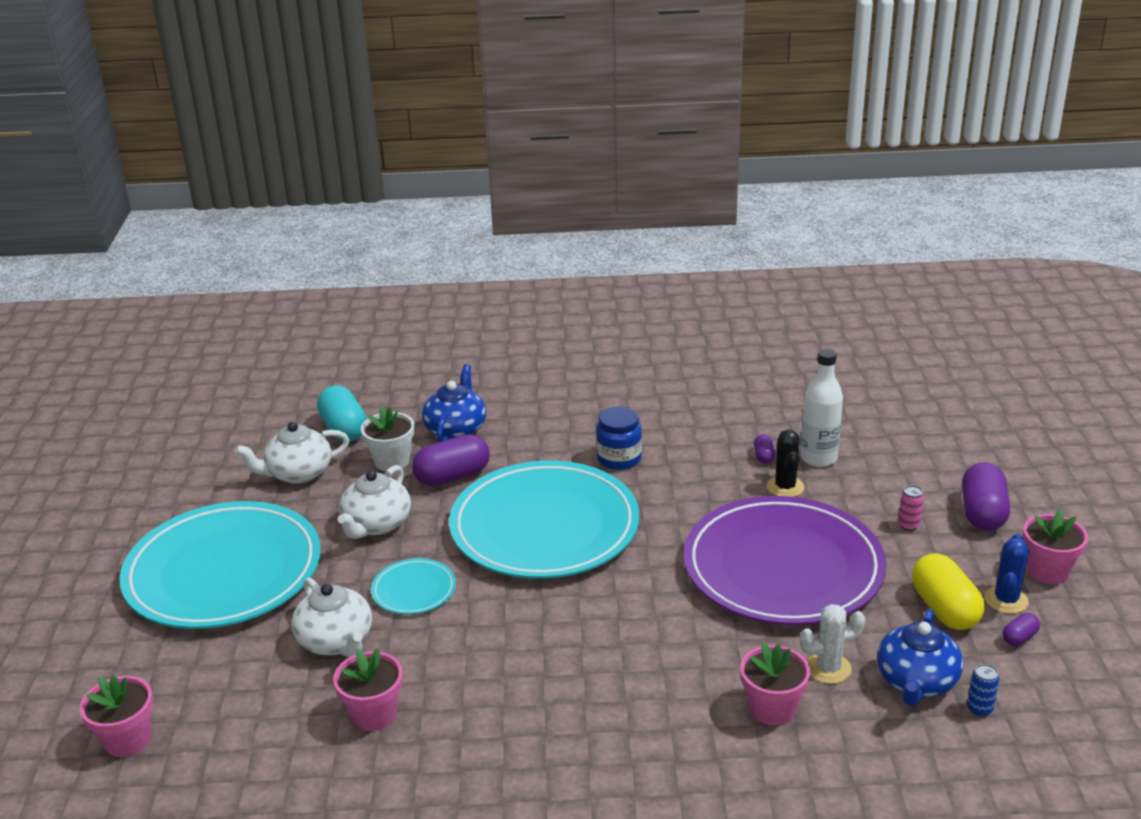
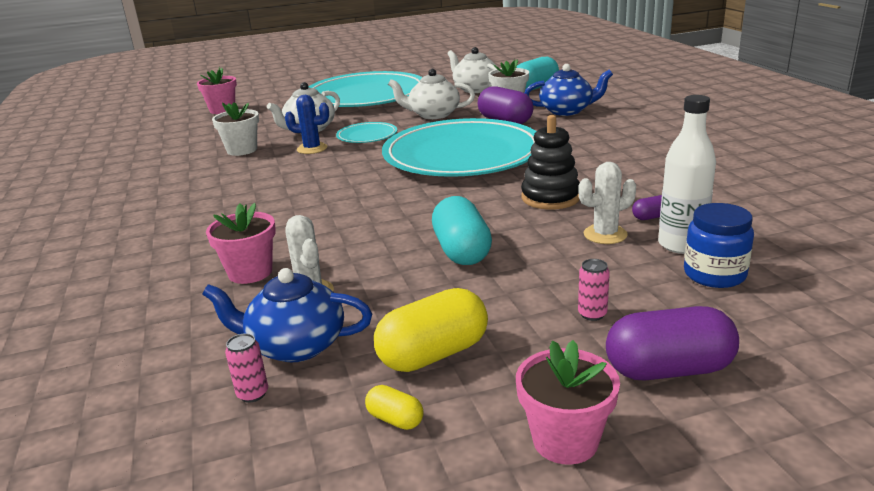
camera: 75 degrees right, 5 degrees down
pink flower pot [333,649,403,731] -> white flower pot [212,102,259,156]
blue jar [596,406,642,470] -> blue jar moved to [684,203,754,288]
purple plate [684,496,886,625] -> turquoise capsule [432,196,492,265]
black cactus [767,430,805,497] -> white cactus [578,162,636,244]
blue can [967,664,999,717] -> pink can [225,333,268,403]
blue cactus [985,534,1029,614] -> blue cactus moved to [285,95,329,154]
purple capsule [1002,613,1040,646] -> yellow capsule [365,385,424,430]
none -> black stacking toy [521,115,580,210]

